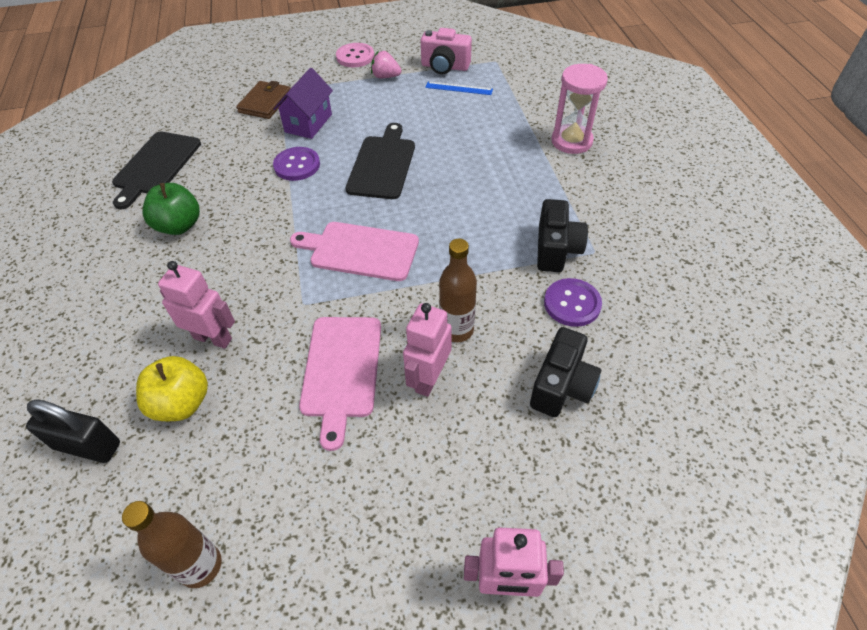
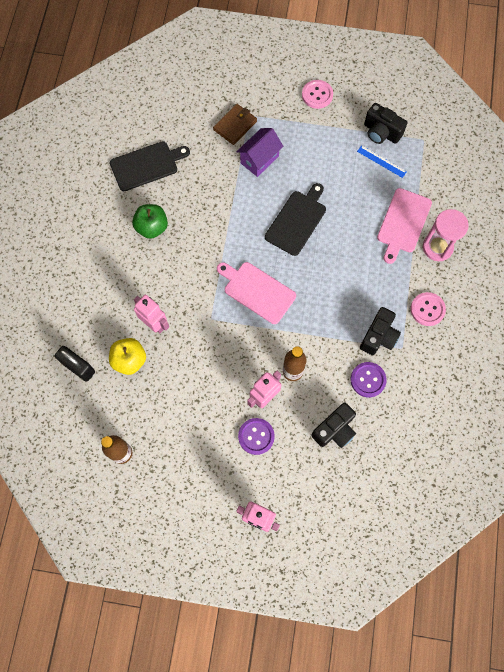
camera: 20 degrees right, 20 degrees up
black cutting board [112,131,201,209] -> black cutting board turned 150 degrees counterclockwise [110,141,190,191]
purple button [273,147,320,181] -> purple button moved to [238,418,275,455]
pink cutting board [299,317,381,451] -> pink cutting board moved to [377,188,432,264]
pink strawberry [371,51,402,78] -> none
pink camera [421,28,472,74] -> black camera [364,103,407,144]
none -> pink button [411,292,446,326]

